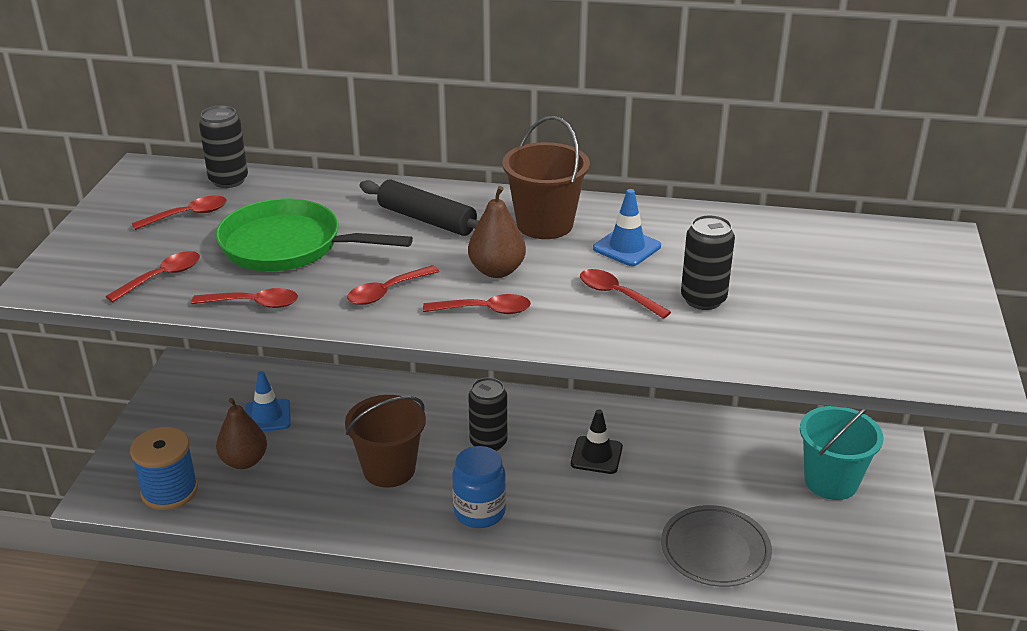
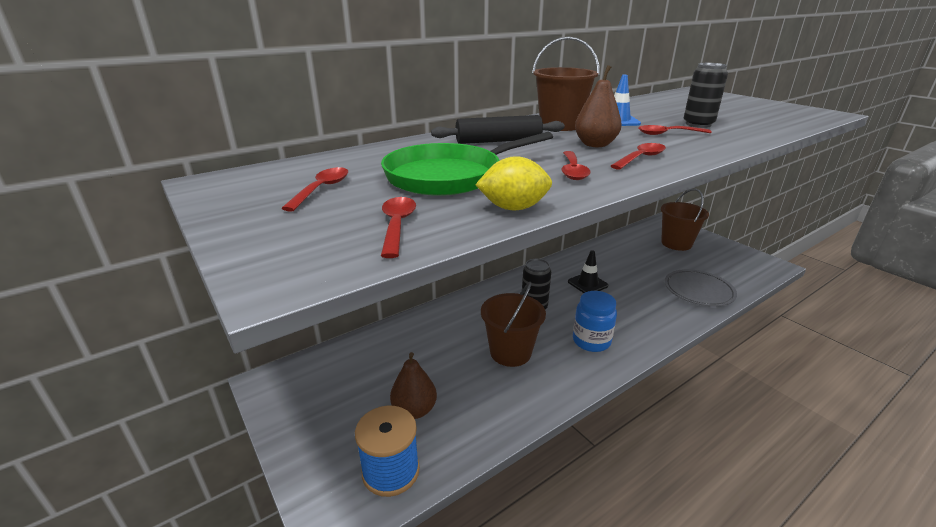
camera: 45 degrees left, 5 degrees down
red spoon [191,288,298,308] -> yellow lemon [475,156,552,210]
black can [199,105,248,188] -> none
blue traffic cone [245,371,291,432] -> none
turquoise bucket [800,406,883,500] -> brown bucket [661,189,709,251]

